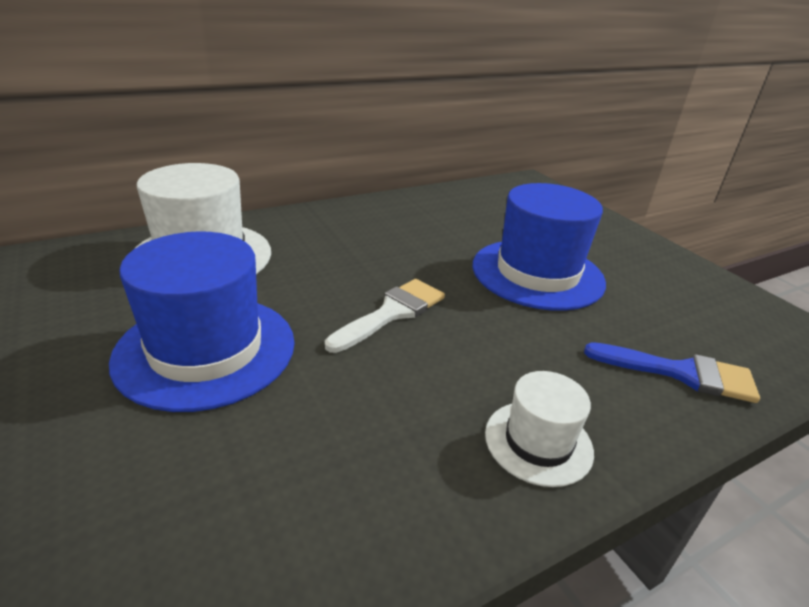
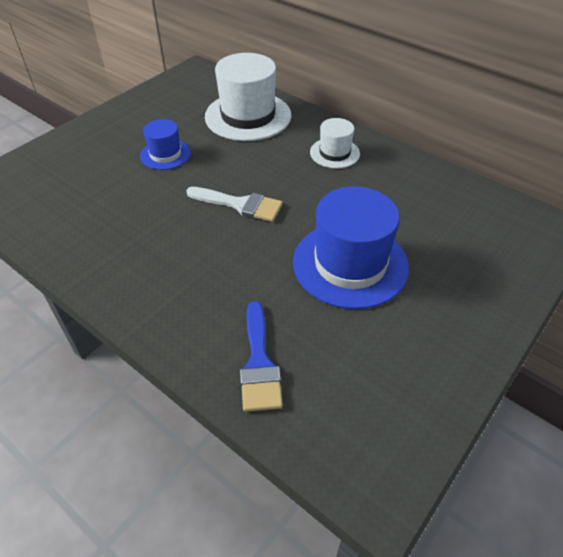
camera: 70 degrees right, 15 degrees up
blue hat [109,231,295,412] -> blue hat [140,119,191,170], size x0.53
white hat [485,371,594,487] -> white hat moved to [310,118,360,169]

